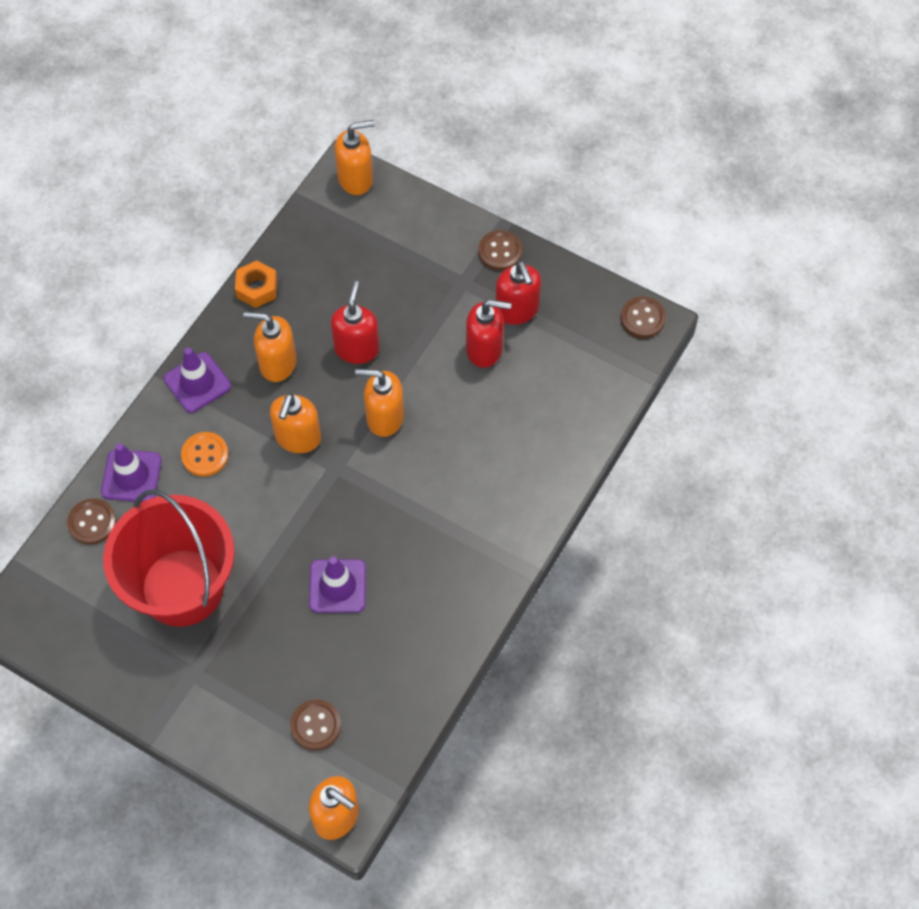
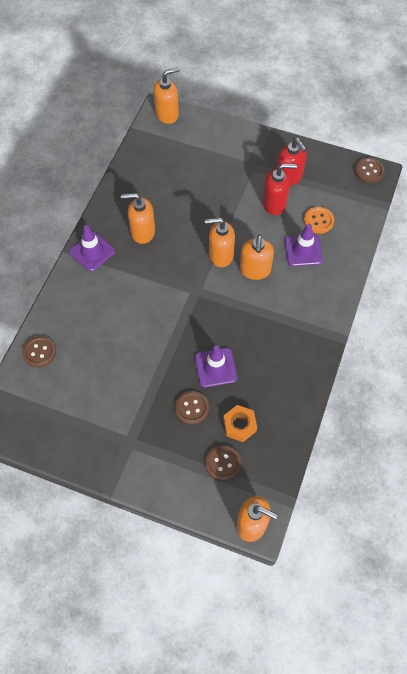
camera: 10 degrees left, 0 degrees up
purple traffic cone [101,443,162,502] -> purple traffic cone moved to [284,224,323,266]
red bucket [103,489,235,627] -> none
orange button [181,432,229,477] -> orange button moved to [304,207,334,234]
orange nut [235,261,277,308] -> orange nut moved to [223,405,257,442]
orange soap dispenser [270,393,321,453] -> orange soap dispenser moved to [240,235,274,280]
red soap dispenser [331,281,380,364] -> none
brown button [478,230,522,270] -> brown button moved to [175,391,209,425]

